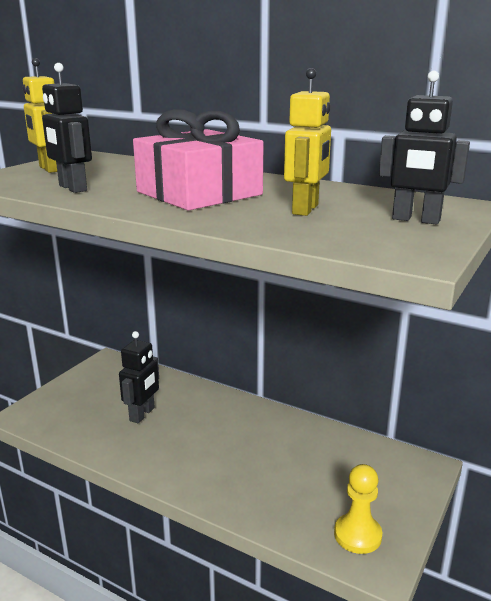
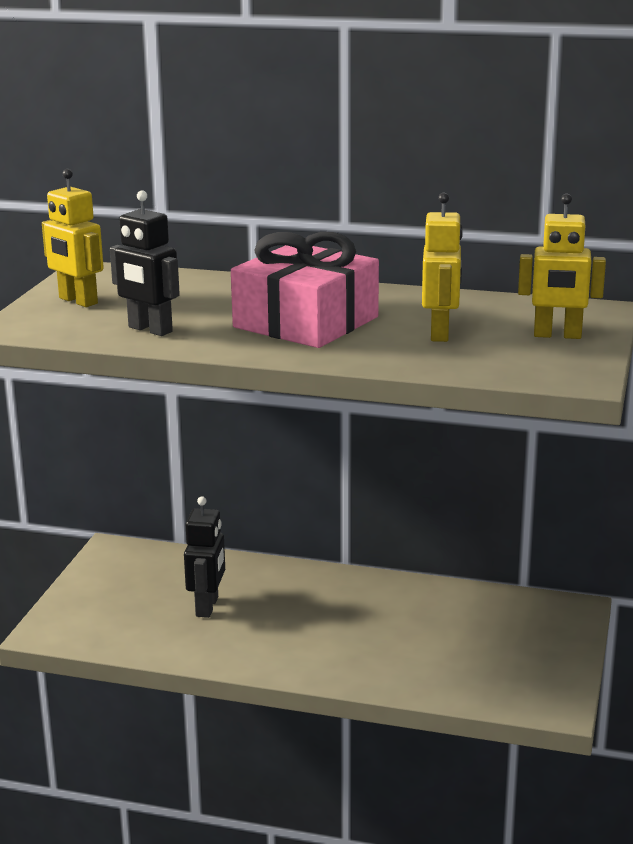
camera: 15 degrees left, 0 degrees up
yellow pawn [334,464,382,554] -> none
black robot [379,71,470,225] -> yellow robot [518,194,606,339]

